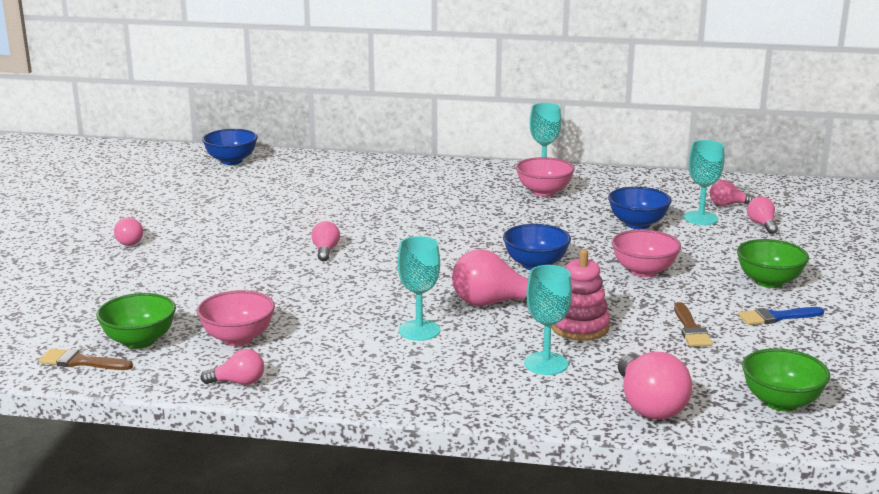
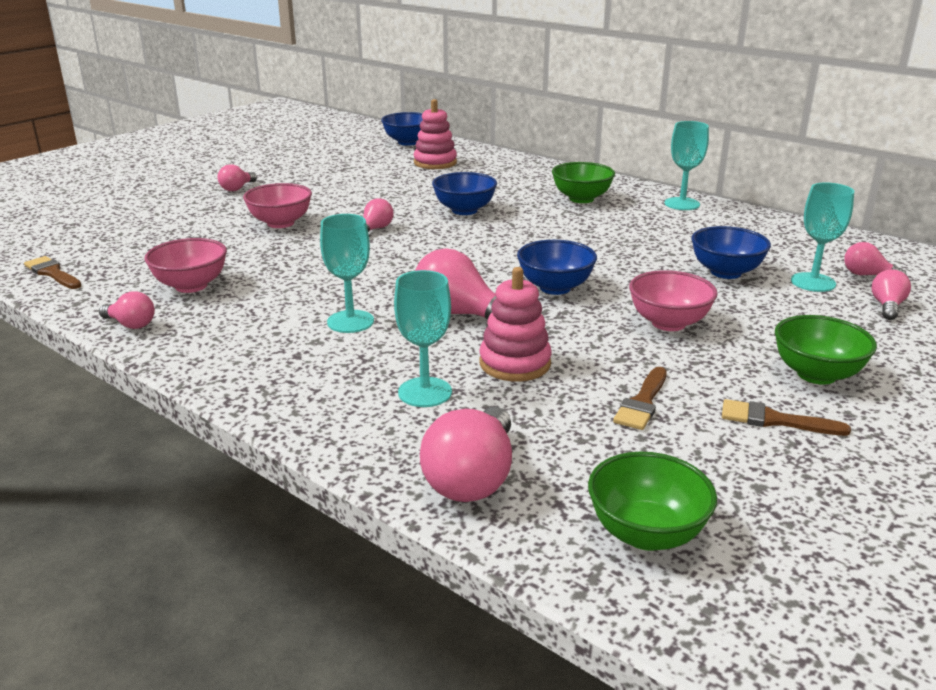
camera: 30 degrees right, 5 degrees up
green bowl [96,293,176,349] -> green bowl moved to [552,162,615,203]
pink bowl [516,157,575,197] -> pink bowl moved to [243,183,312,228]
blue brush [738,307,824,325] -> brown brush [722,399,851,436]
none -> pink stacking toy [414,99,457,169]
none -> blue bowl [432,172,497,215]

